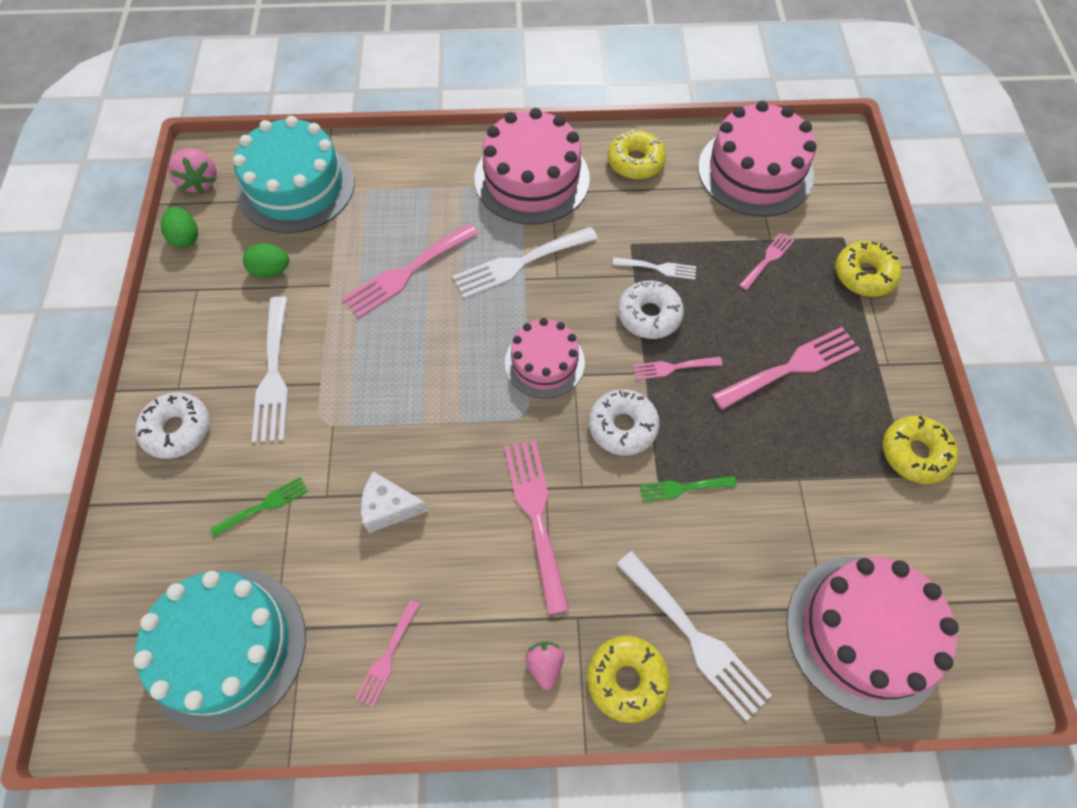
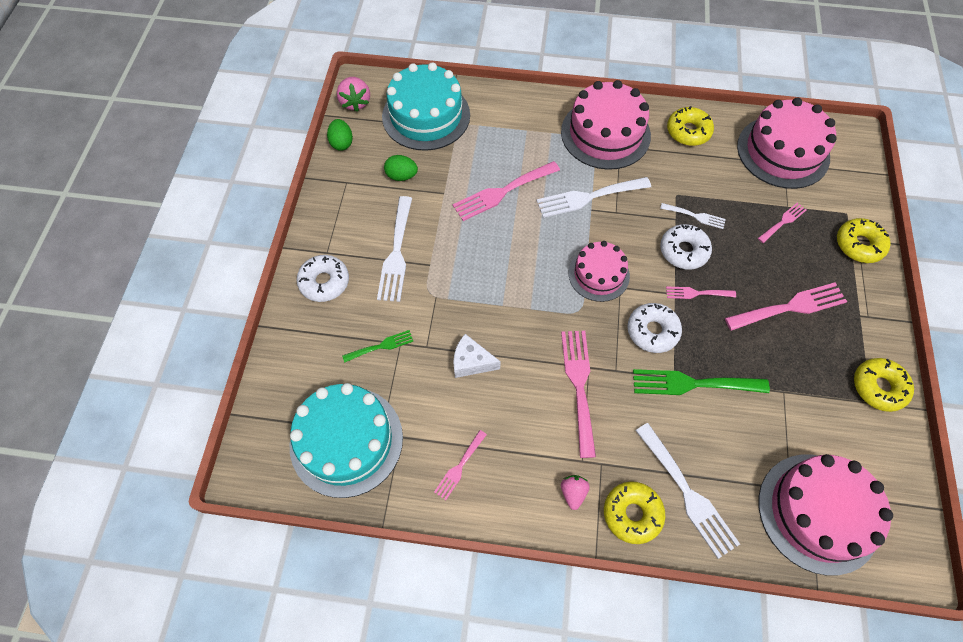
camera: 10 degrees right, 0 degrees up
green fork [639,476,737,502] -> green fork [633,369,770,395], size x1.82

